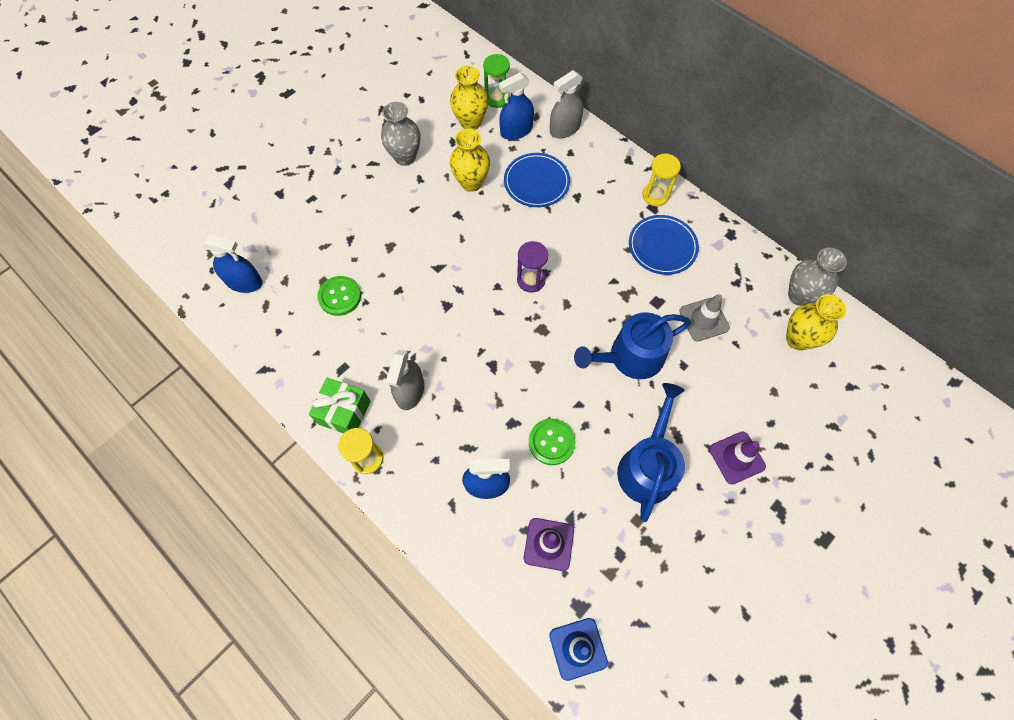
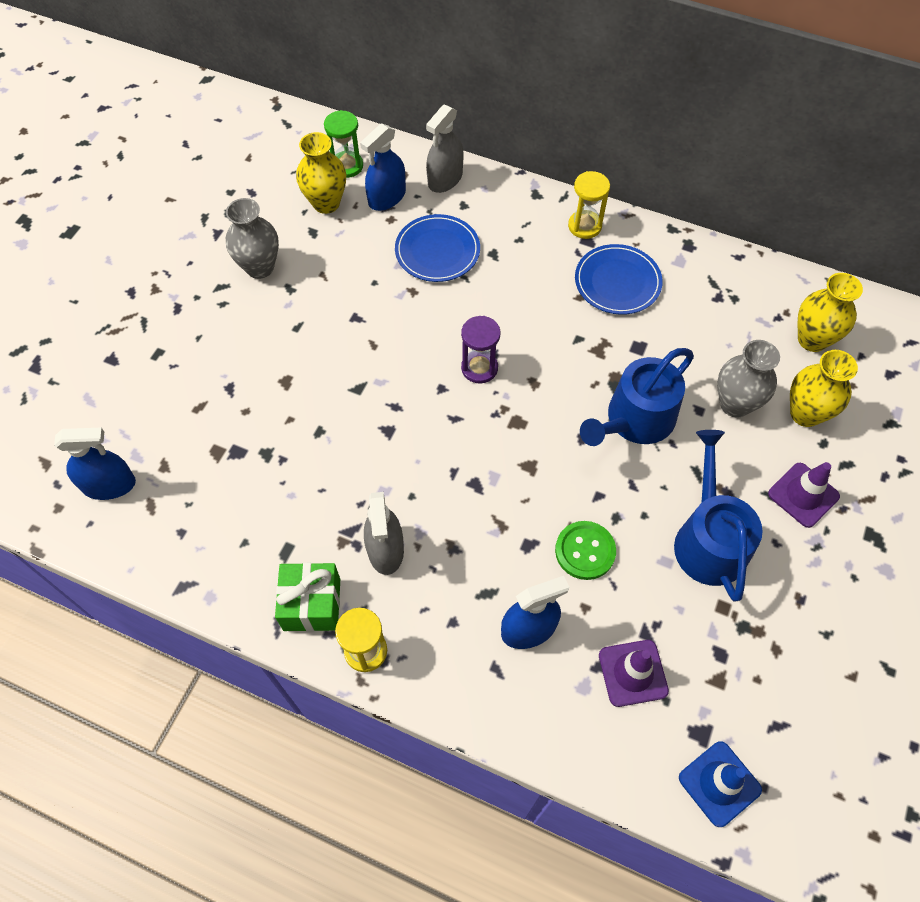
camera: 20 degrees left, 5 degrees down
green button [317,276,361,316] -> none
yellow vase [450,128,490,192] -> yellow vase moved to [790,350,858,427]
grey traffic cone [679,294,730,342] -> none
grey vase [788,248,847,306] -> grey vase moved to [717,340,780,417]

